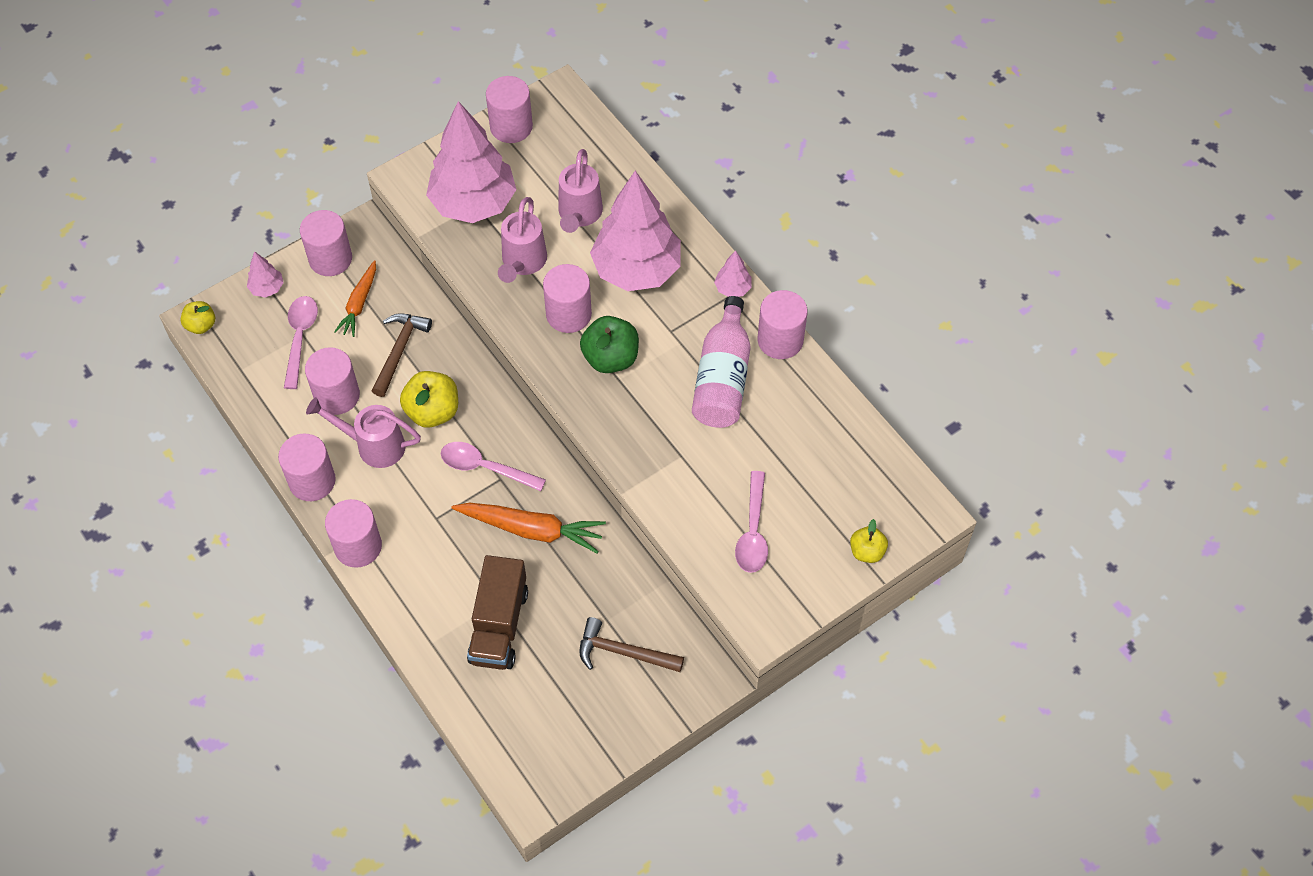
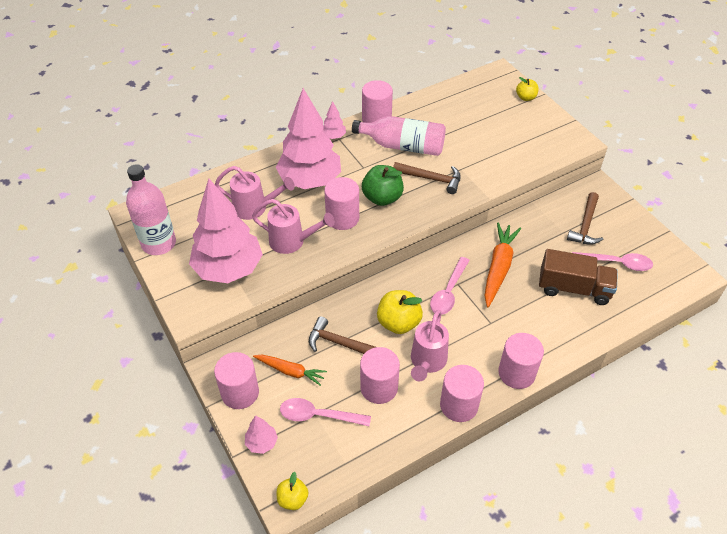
camera: 85 degrees left, 10 degrees down
pink cylinder [486,76,533,143] -> pink bottle [126,164,176,255]
pink spoon [735,471,768,573] -> pink spoon moved to [572,252,653,271]
none -> brown hammer [393,162,461,194]

